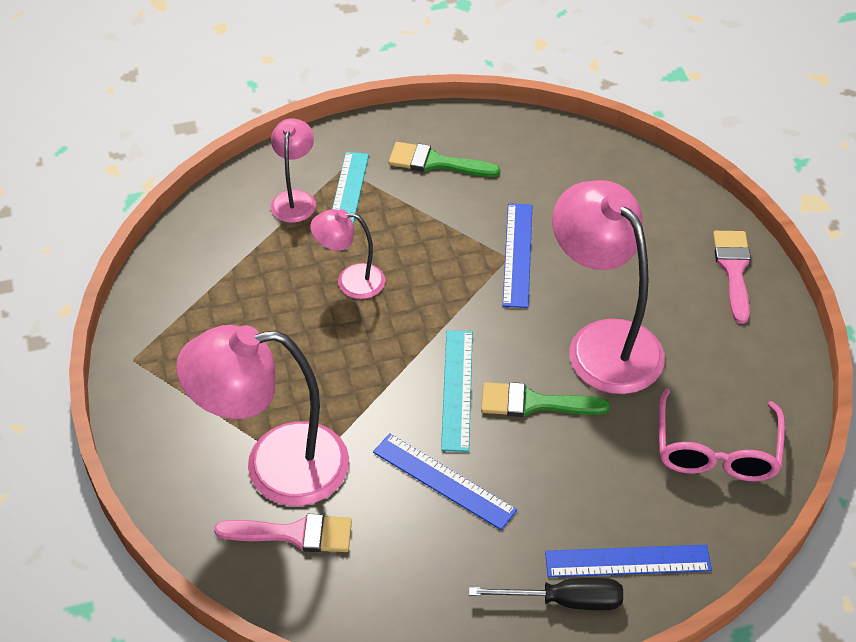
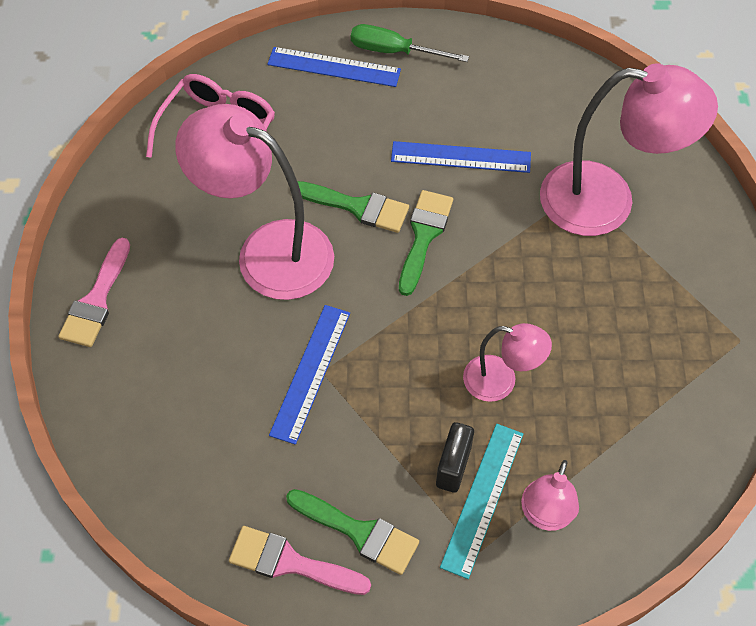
camera: 165 degrees left, 10 degrees up
pink brush [214,514,352,552] -> pink brush moved to [229,526,371,595]
blue ruler [373,433,517,530] -> blue ruler turned 45 degrees counterclockwise [391,141,531,173]
turquoise ruler [441,330,473,452] -> green brush [399,190,453,296]
black screwdriver [469,578,623,610] -> green screwdriver [351,24,469,62]
pink lamp [552,180,665,394] -> pink lamp turned 135 degrees clockwise [175,104,334,300]
none -> black padlock [436,422,474,493]

